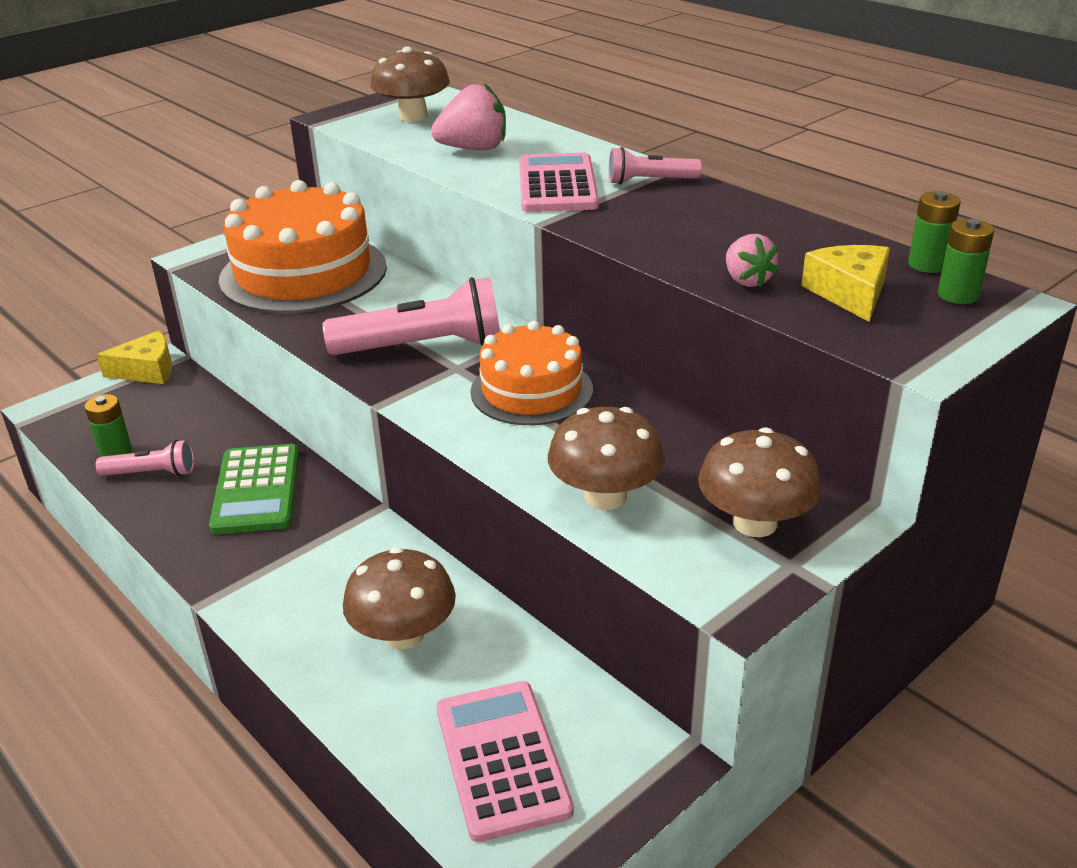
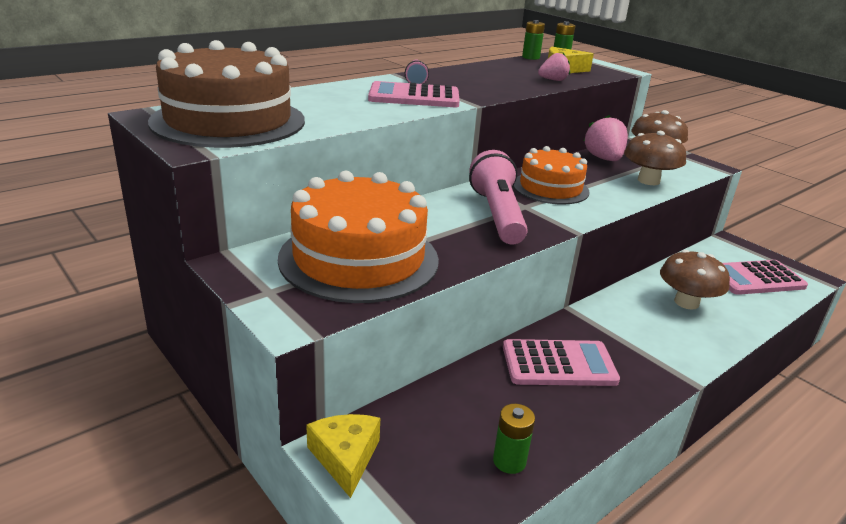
camera: 90 degrees left, 5 degrees down
pink flashlight [96,440,194,476] -> none
green calculator [209,444,299,534] -> pink calculator [503,339,620,386]
brown mushroom [370,47,450,122] -> brown cake [148,40,305,148]
pink strawberry [431,83,506,150] -> pink strawberry moved to [584,115,628,161]

